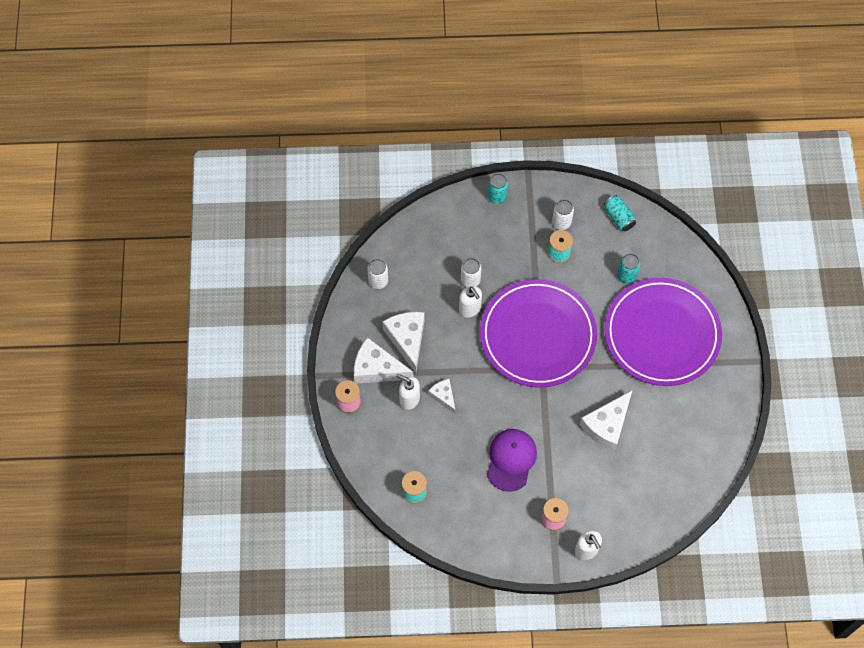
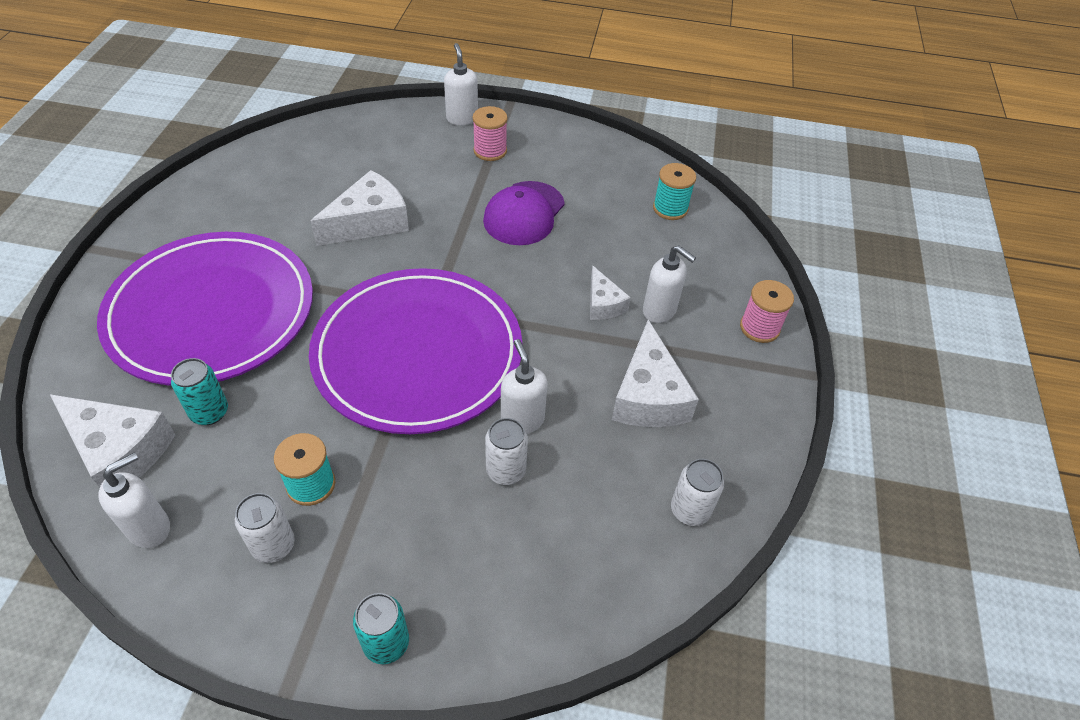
camera: 170 degrees left, 15 degrees down
white cheese [354,337,413,384] -> white cheese moved to [50,395,176,488]
turquoise can [604,195,636,231] -> white soap dispenser [98,452,170,548]

